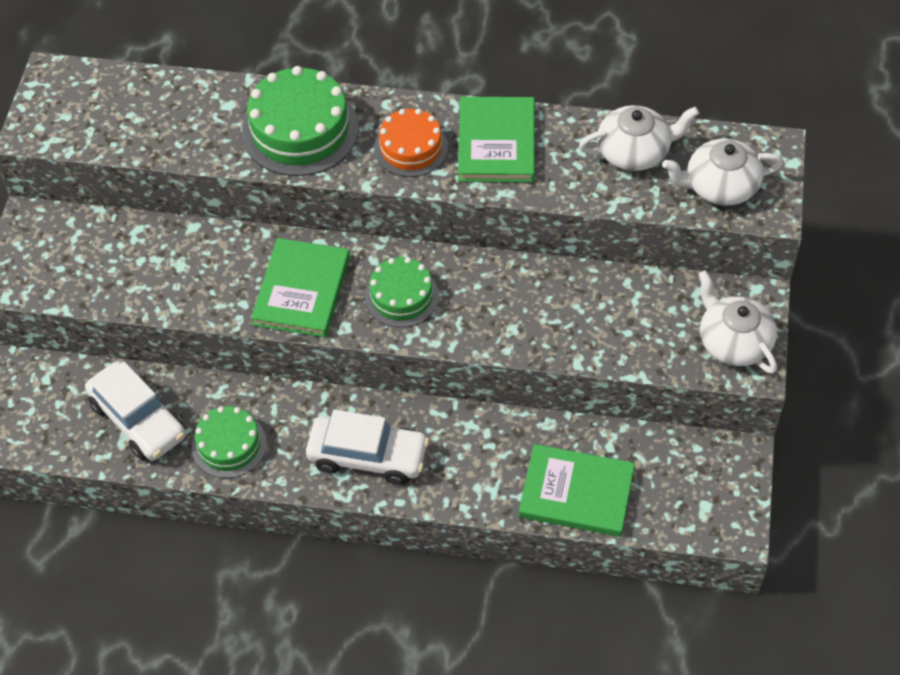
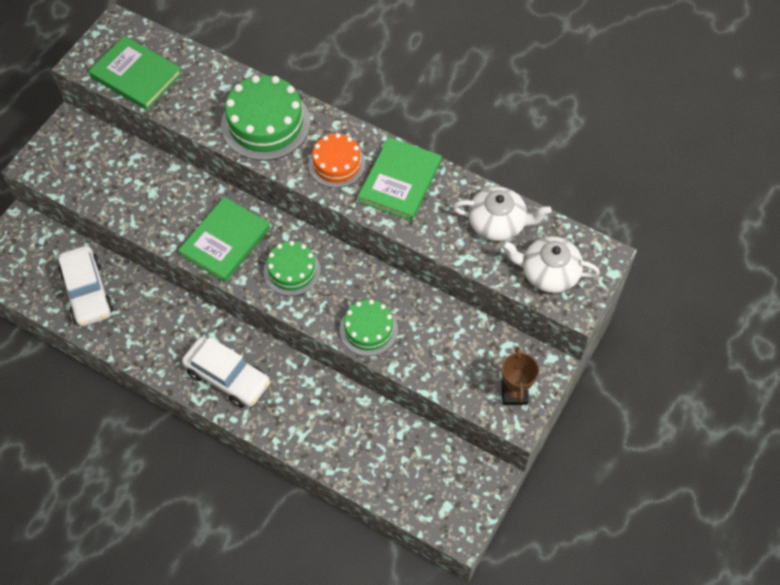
camera: 20 degrees right, 5 degrees up
green cake [192,406,267,478] -> green cake moved to [340,299,398,356]
green book [519,444,635,537] -> green book moved to [89,36,182,110]
white teapot [698,270,777,374] -> brown trophy [501,347,539,405]

